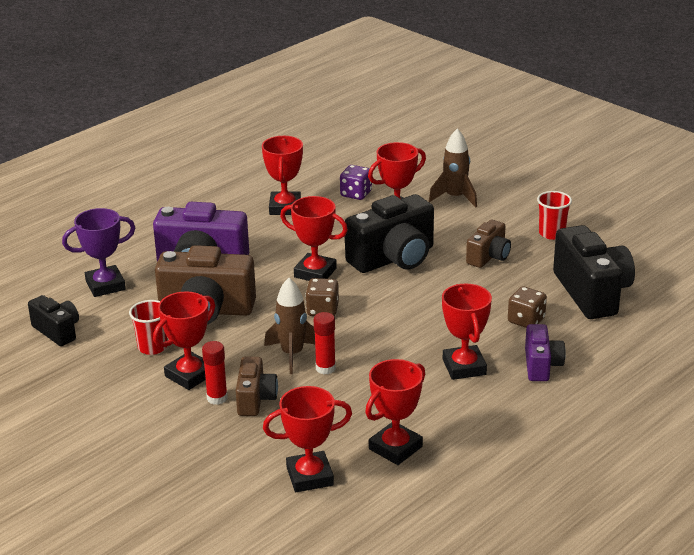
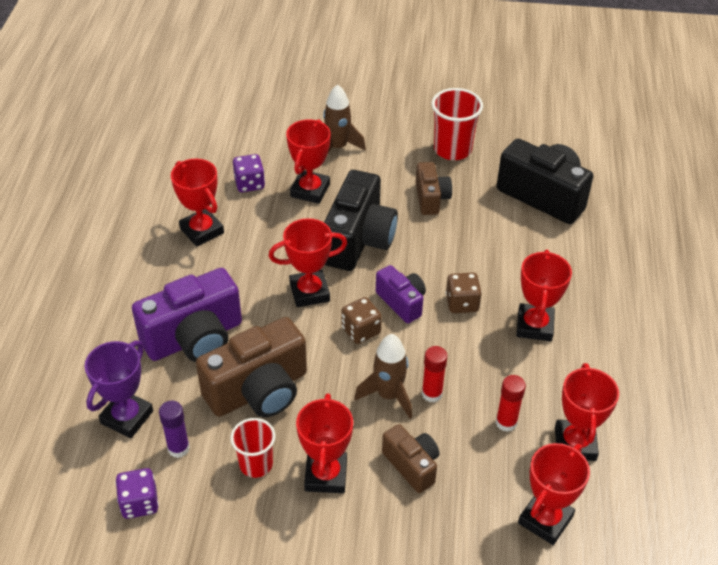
camera: 40 degrees left, 15 degrees up
black camera [28,295,79,346] -> purple dice [116,468,159,519]
red glue stick [202,341,228,405] -> red glue stick moved to [496,375,526,432]
red trophy [442,283,492,380] -> red trophy turned 60 degrees clockwise [516,249,572,341]
brown dice [508,286,547,328] -> brown dice moved to [446,273,482,313]
purple camera [525,324,566,381] -> purple camera moved to [376,265,426,323]
red cup [537,191,572,240] -> red cup [432,88,483,160], size x1.51
none -> purple glue stick [159,401,190,458]

